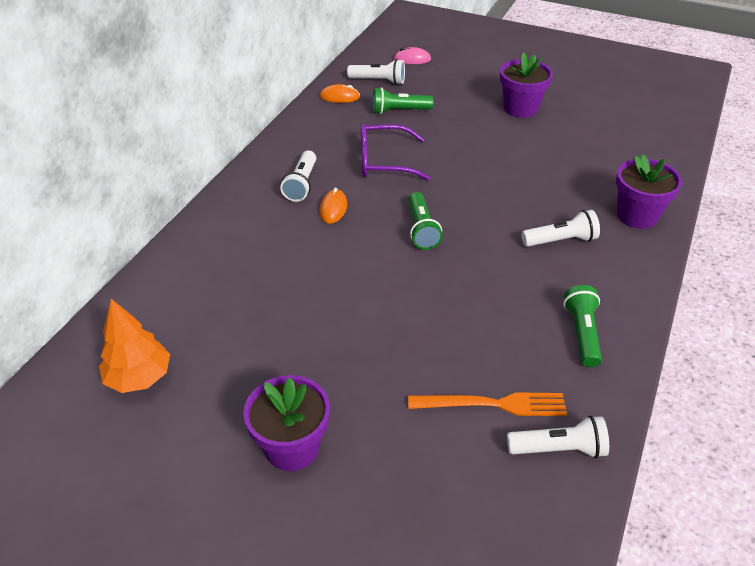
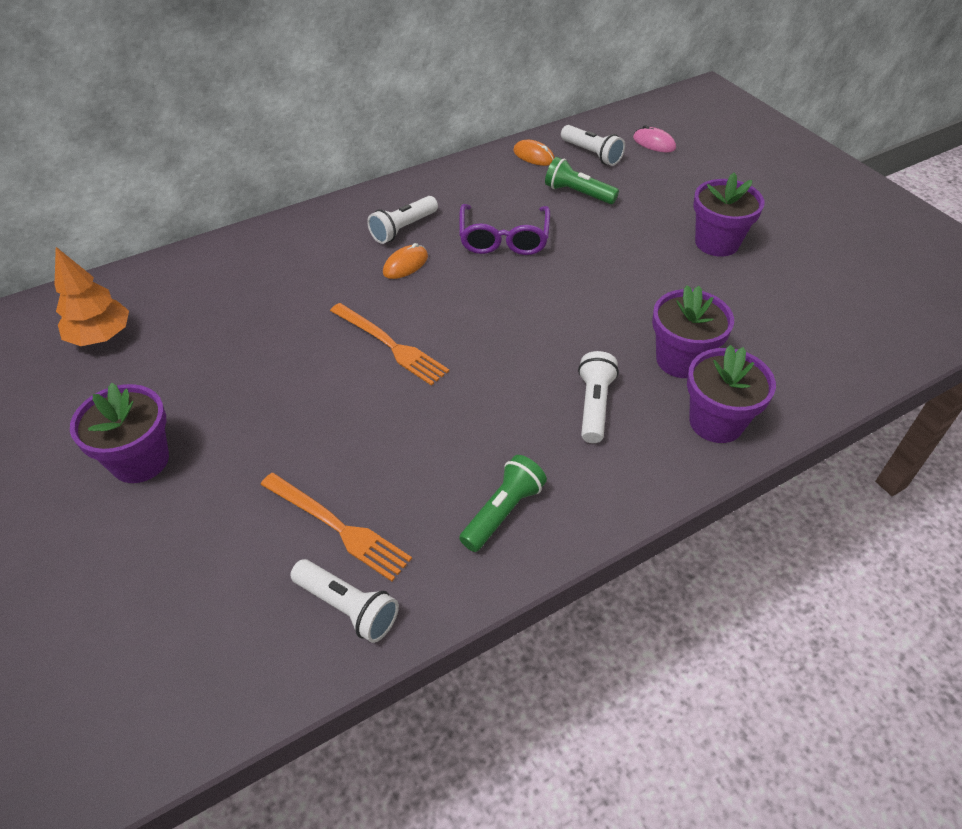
camera: 35 degrees right, 5 degrees up
purple glasses [361,124,430,180] -> purple glasses turned 120 degrees counterclockwise [459,204,550,255]
green flashlight [408,192,443,250] -> none
white flashlight [522,210,600,247] -> white flashlight turned 105 degrees counterclockwise [578,351,619,443]
none -> orange fork [330,303,449,386]
none -> purple flower pot [652,285,734,378]

